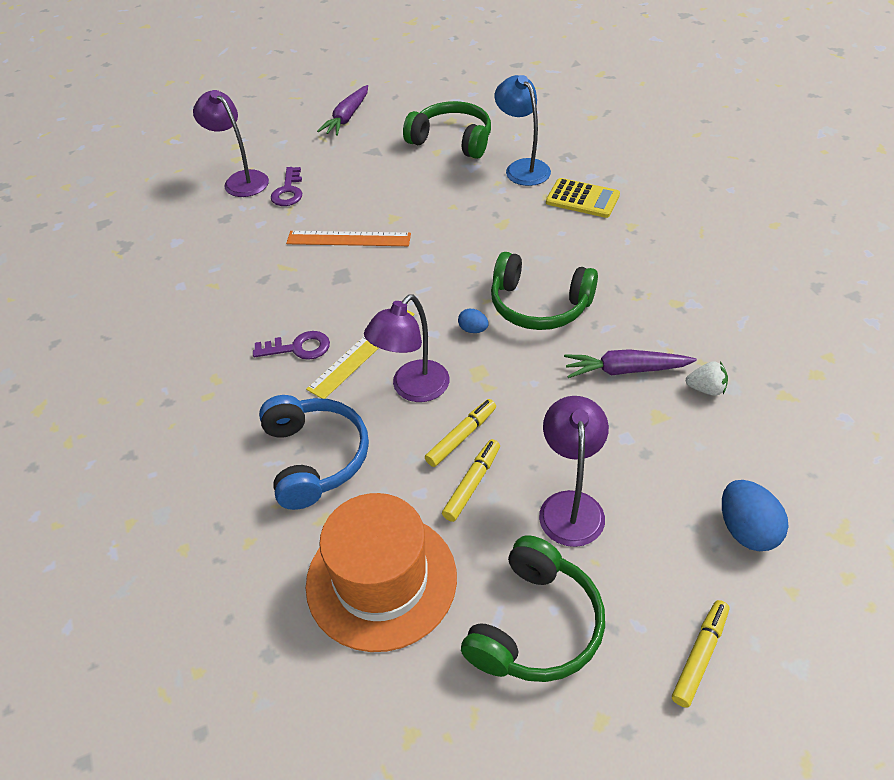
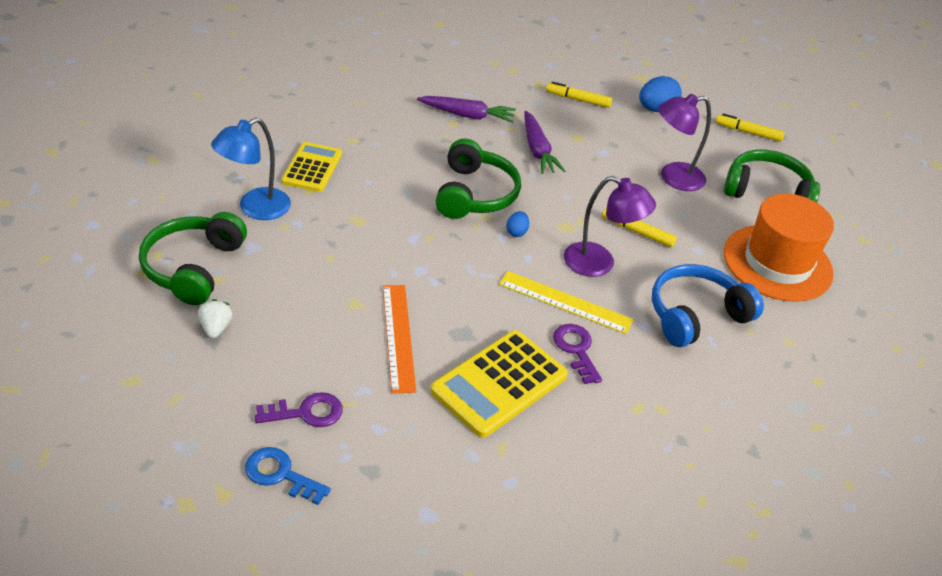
camera: 110 degrees left, 5 degrees down
purple lamp [193,90,269,197] -> blue key [245,447,331,505]
purple carrot [317,85,368,136] -> purple carrot moved to [417,96,516,123]
yellow marker [442,439,500,522] -> yellow marker moved to [546,82,612,108]
white strawberry [686,361,728,396] -> white strawberry moved to [198,299,232,338]
none -> yellow calculator [430,330,568,438]

